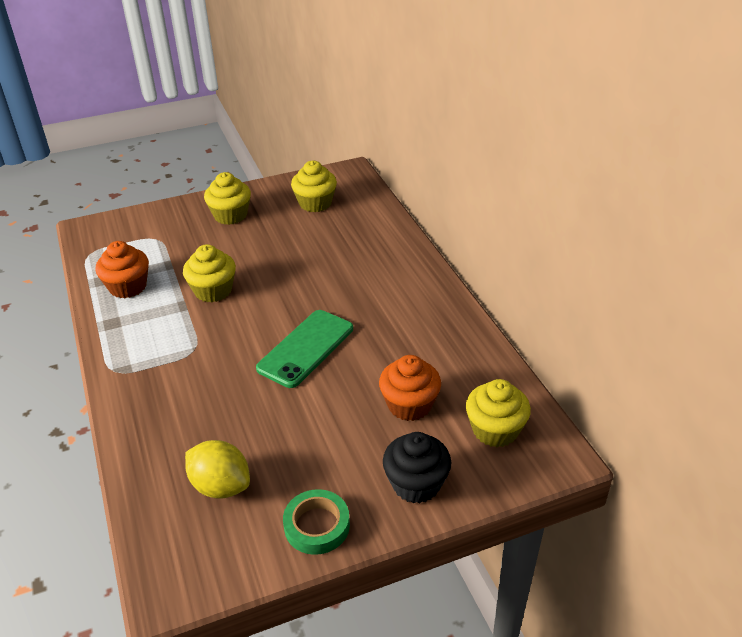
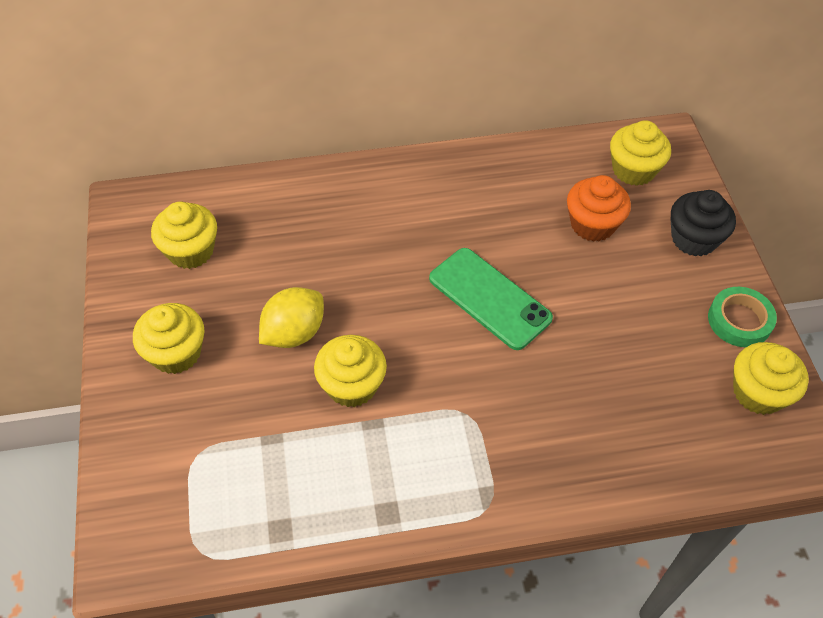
camera: 80 degrees left, 15 degrees up
orange cupcake [96,241,149,298] -> none
yellow lemon [185,440,250,499] -> yellow lemon moved to [259,287,324,348]
none -> yellow cupcake [733,342,809,415]

